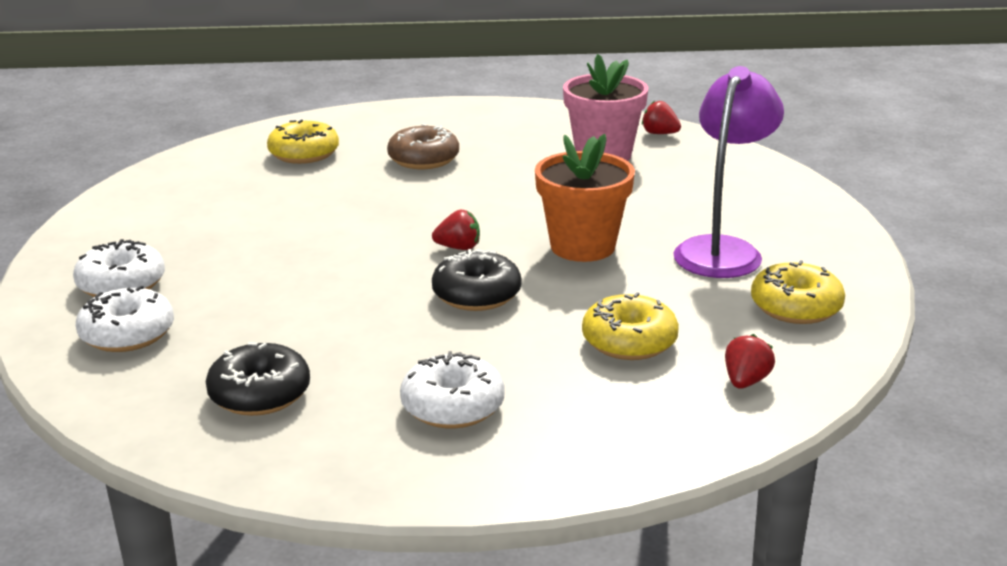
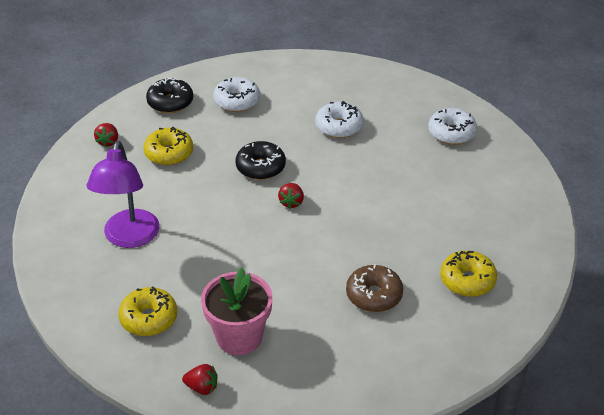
camera: 160 degrees right, 15 degrees up
white donut [76,286,174,352] -> white donut moved to [316,101,364,138]
black donut [206,342,310,416] -> black donut moved to [146,78,193,113]
red strawberry [432,210,480,250] -> red strawberry turned 60 degrees counterclockwise [278,183,304,209]
orange flower pot [535,134,635,262] -> none
yellow donut [751,260,845,324] -> yellow donut moved to [118,287,177,336]

